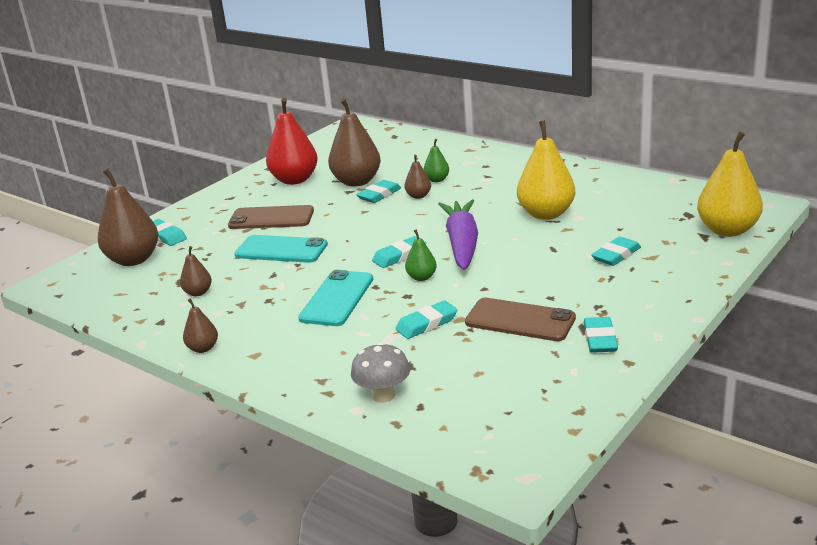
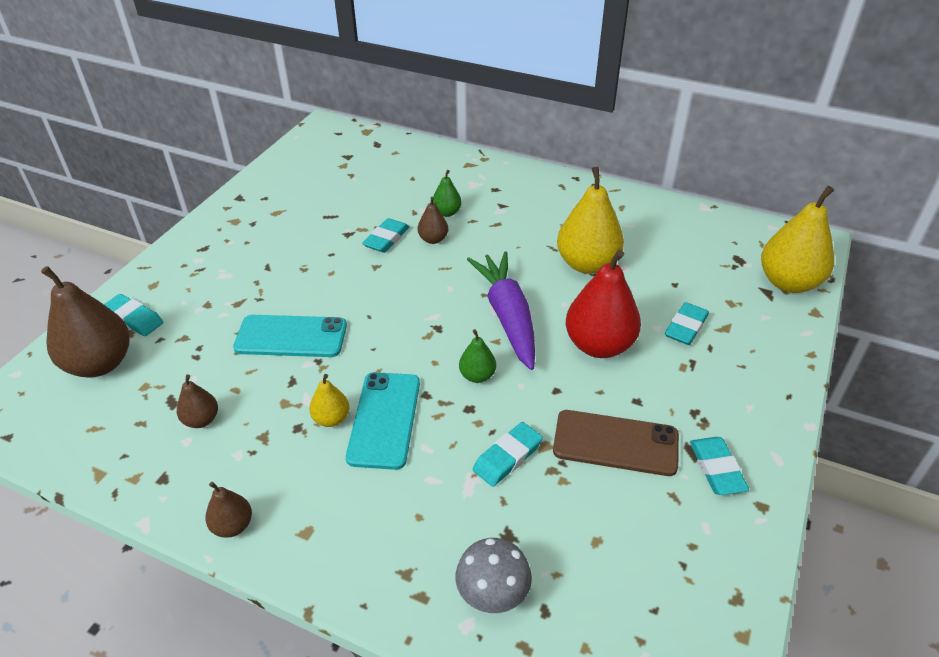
camera: 15 degrees left, 15 degrees up
brown phone [228,205,314,229] -> none
red pear [266,98,318,185] -> red pear moved to [566,249,641,358]
brown pear [328,98,381,187] -> none
turquoise eraser [372,236,426,268] -> none
none -> yellow pear [309,374,349,427]

